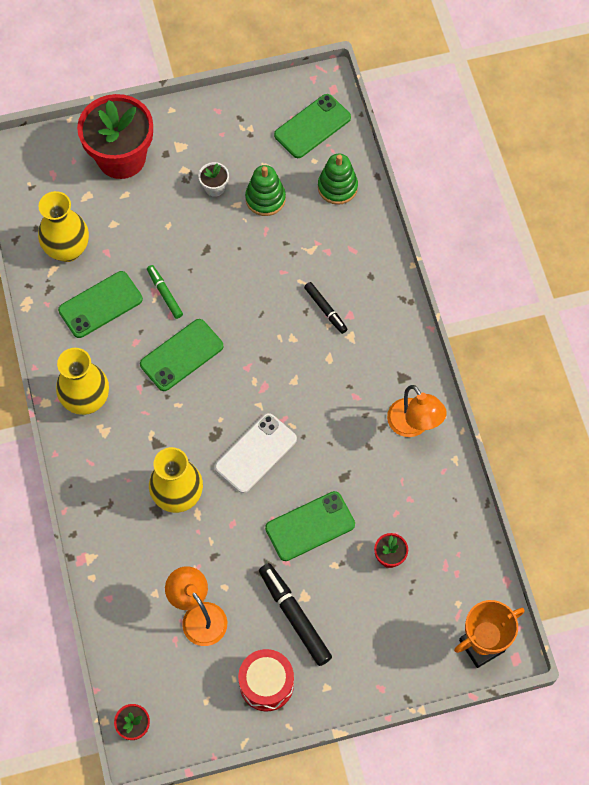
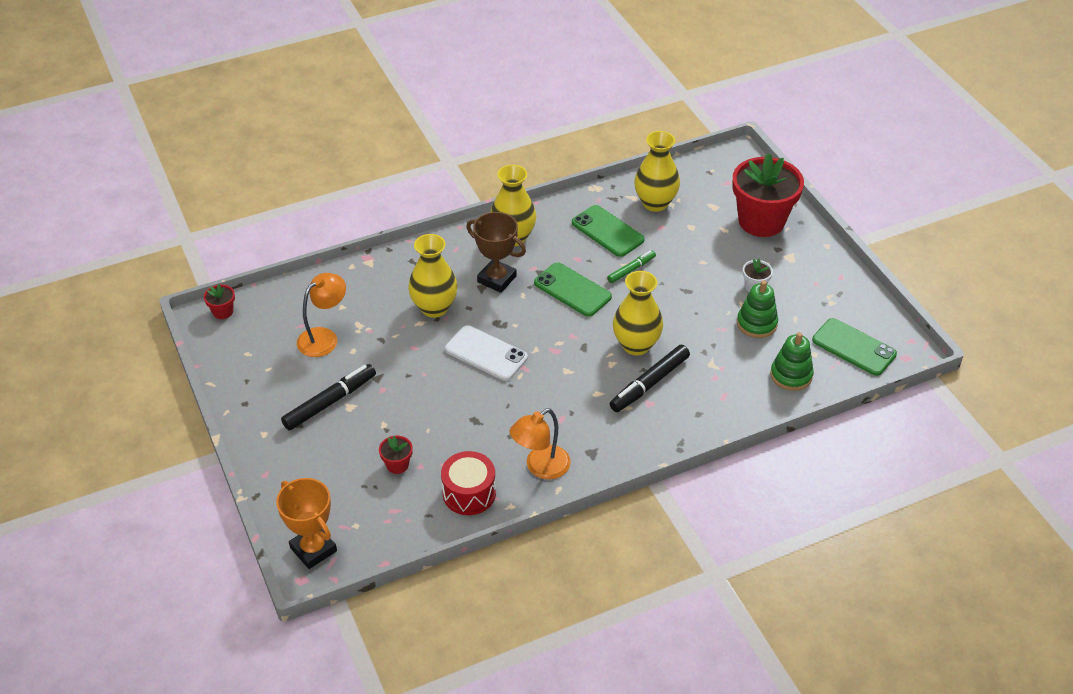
camera: 80 degrees right, 20 degrees down
red drum [238,649,294,711] -> red drum moved to [441,451,496,515]
green phone [265,491,355,561] -> none
black marker [304,282,347,334] -> black marker [610,345,690,412], size x1.66
none -> brown trophy [466,212,526,293]
none -> yellow vase [613,271,663,355]

